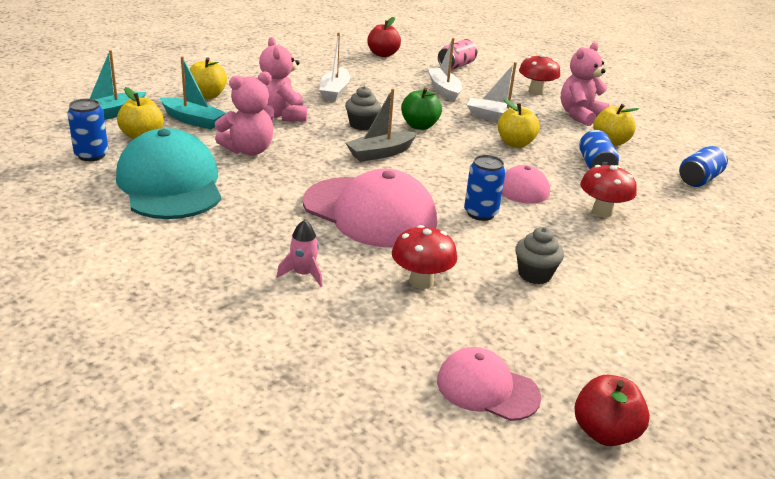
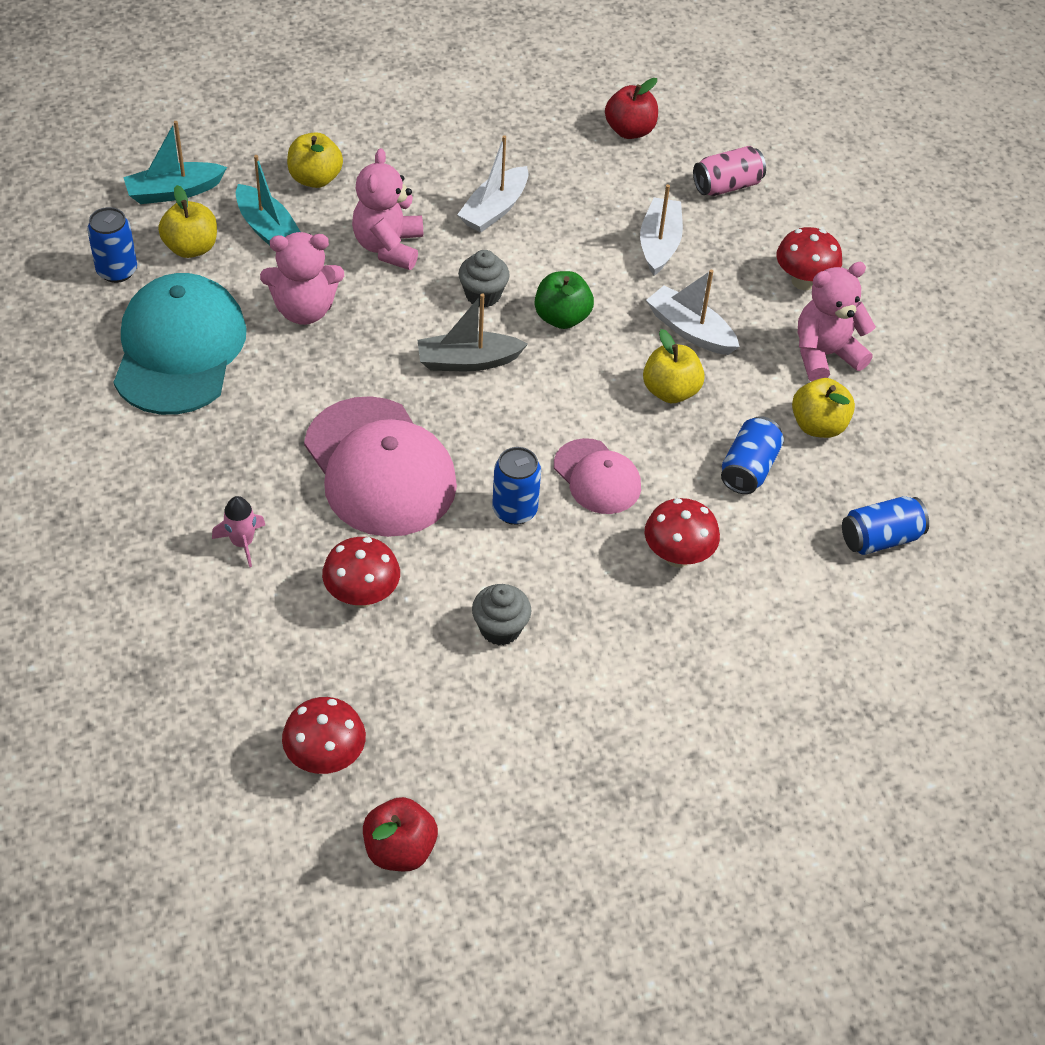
camera: 25 degrees right, 20 degrees up
pink cap [437,347,541,421] -> red mushroom [282,697,366,774]

